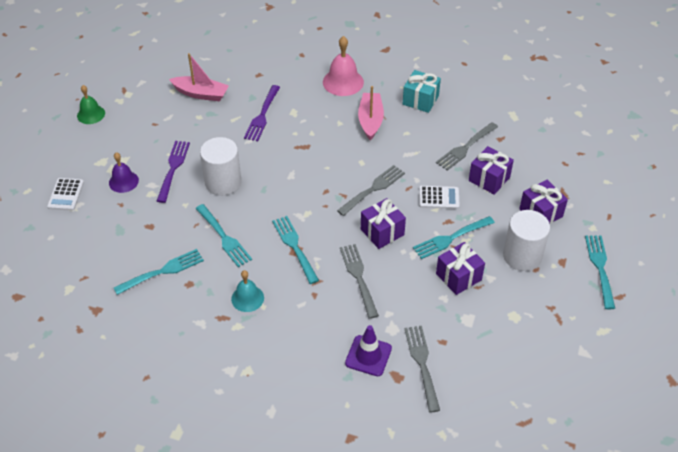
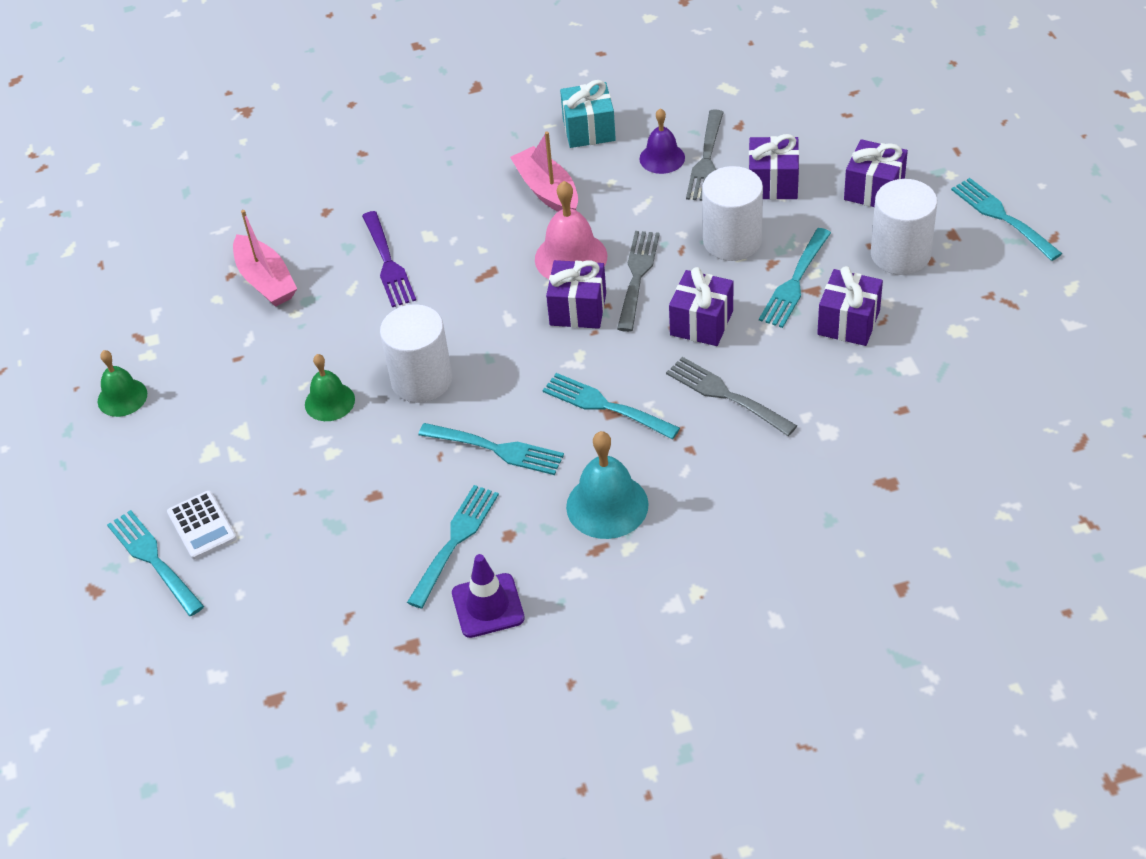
camera: 30 degrees left, 0 degrees up
purple bell [109,152,139,193] -> purple bell moved to [639,108,685,174]
purple fork [157,141,190,203] -> green bell [305,354,355,421]
pink boat [169,53,229,101] -> pink boat turned 75 degrees clockwise [233,210,297,307]
turquoise bell [231,270,264,312] -> turquoise bell [566,431,649,539], size x1.53
pink bell [323,36,364,96] -> pink bell moved to [535,181,607,279]
purple traffic cone [345,325,392,376] -> purple traffic cone moved to [452,554,525,638]
grey fork [404,326,440,412] -> none
white calculator [419,186,460,209] -> white cylinder [702,166,763,261]
none -> turquoise fork [107,510,204,616]
none -> purple gift [546,260,606,329]

